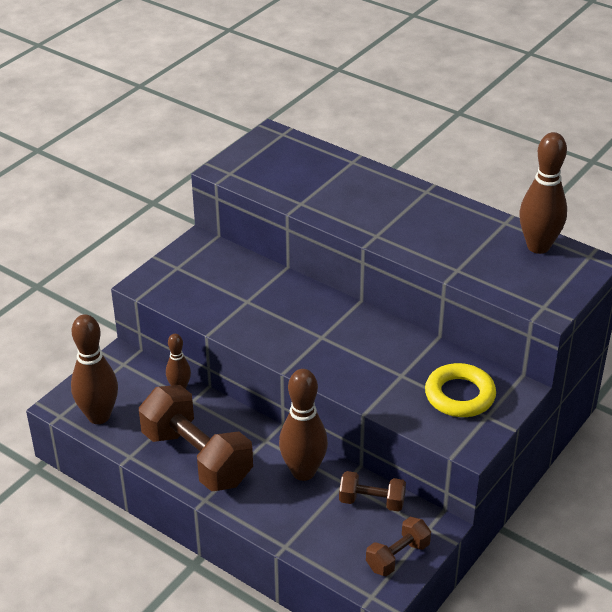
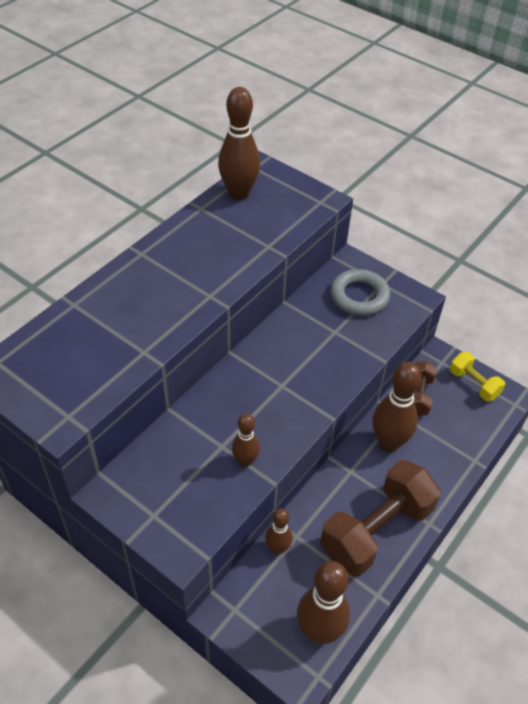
camera: 90 degrees left, 10 degrees up
brown dumbbell [366,517,431,576] -> yellow dumbbell [450,352,505,401]
yellow ring [425,363,496,417] -> grey ring [331,269,390,316]
none -> brown bowling pin [232,414,260,467]

